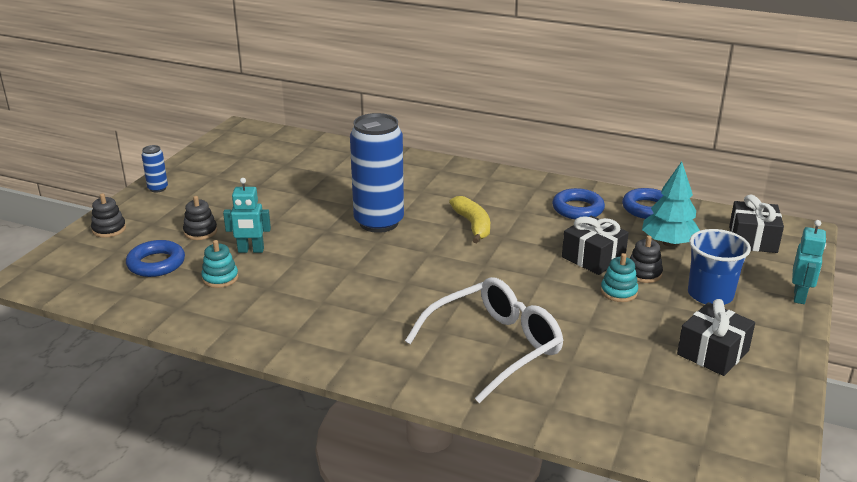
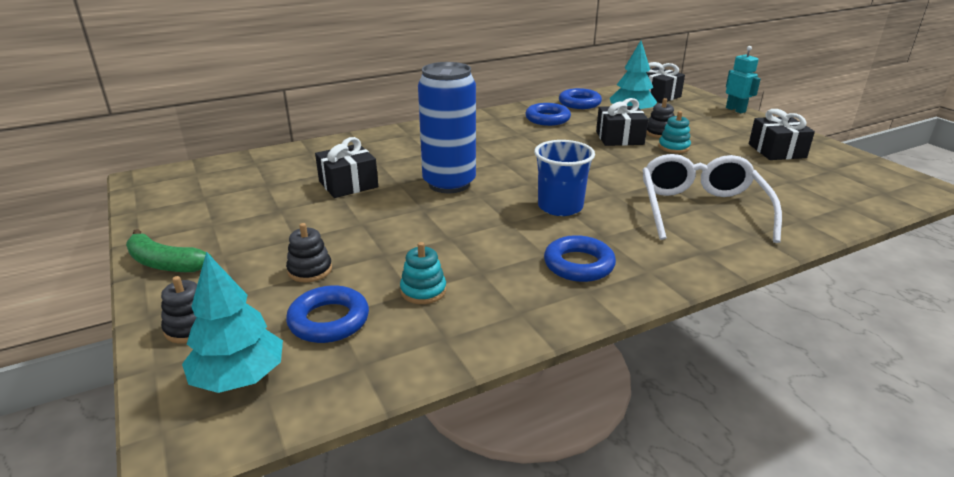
camera: 50 degrees left, 0 degrees up
blue can [142,145,168,192] -> green banana [126,229,212,272]
turquoise robot [223,178,271,253] -> none
yellow banana [449,196,490,243] -> none
blue cup [688,229,751,305] -> blue cup moved to [534,140,595,216]
none -> turquoise tree [182,252,283,393]
none -> black gift [315,137,378,198]
none -> blue ring [544,235,616,282]

